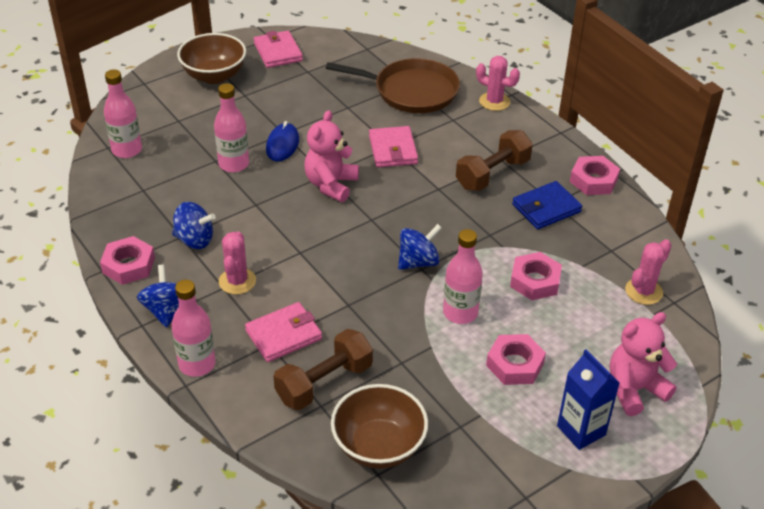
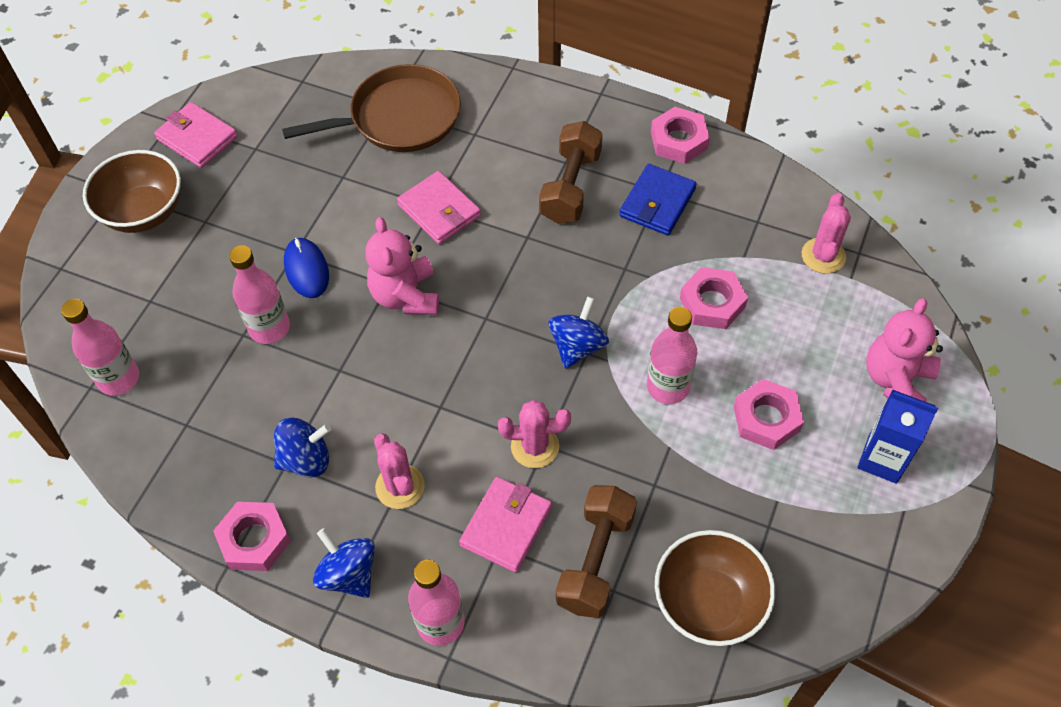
camera: 30 degrees left, 15 degrees up
pink cactus [476,56,520,111] -> pink cactus moved to [498,400,571,468]

